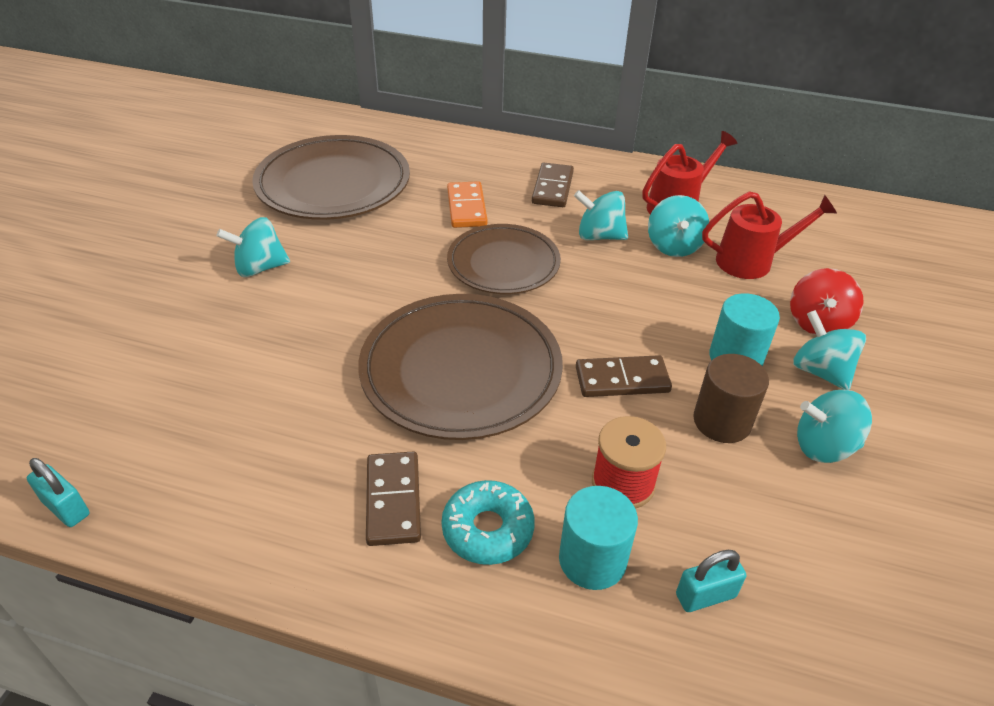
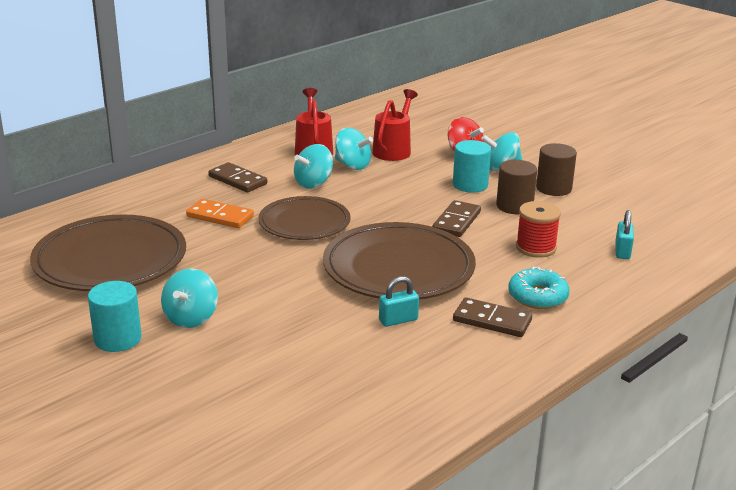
camera: 60 degrees left, 15 degrees down
turquoise padlock [27,458,89,527] -> turquoise padlock moved to [379,276,419,327]
turquoise cylinder [559,486,638,590] -> turquoise cylinder moved to [88,281,142,352]
turquoise spinning top [797,390,872,463] -> brown cylinder [536,143,577,196]

